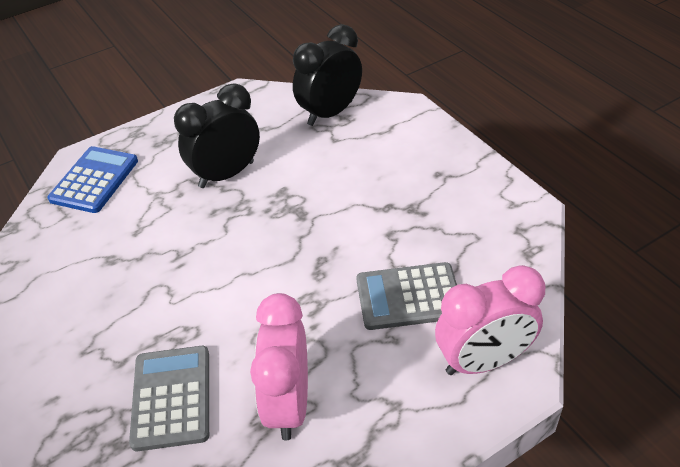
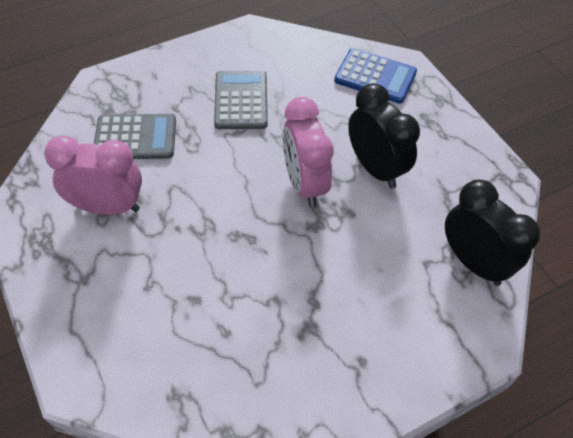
camera: 90 degrees right, 10 degrees up
grey calculator [356,262,457,330] -> grey calculator moved to [214,71,268,129]
pink clock [435,265,545,375] -> pink clock moved to [283,97,334,208]

